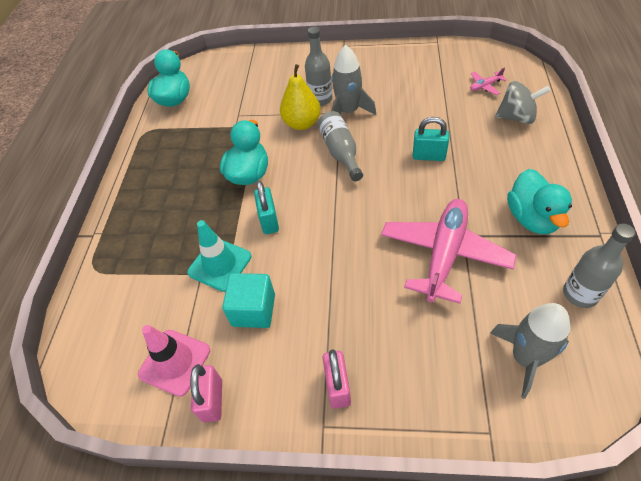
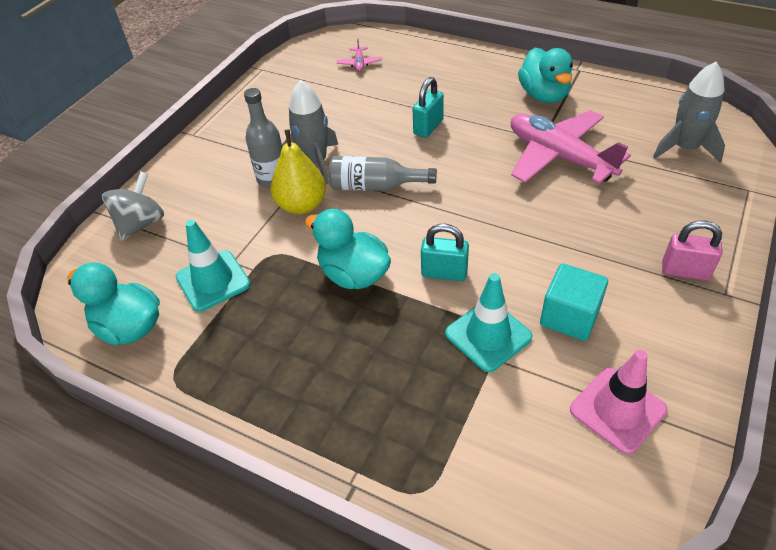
camera: 70 degrees left, 5 degrees down
pink padlock [190,364,222,422] -> none
grey spinning top [495,81,550,124] -> grey spinning top moved to [102,172,164,241]
turquoise duck [507,169,572,234] -> turquoise duck turned 60 degrees clockwise [518,48,573,103]
grey bottle [563,223,635,308] -> none
none -> turquoise traffic cone [176,220,250,312]

